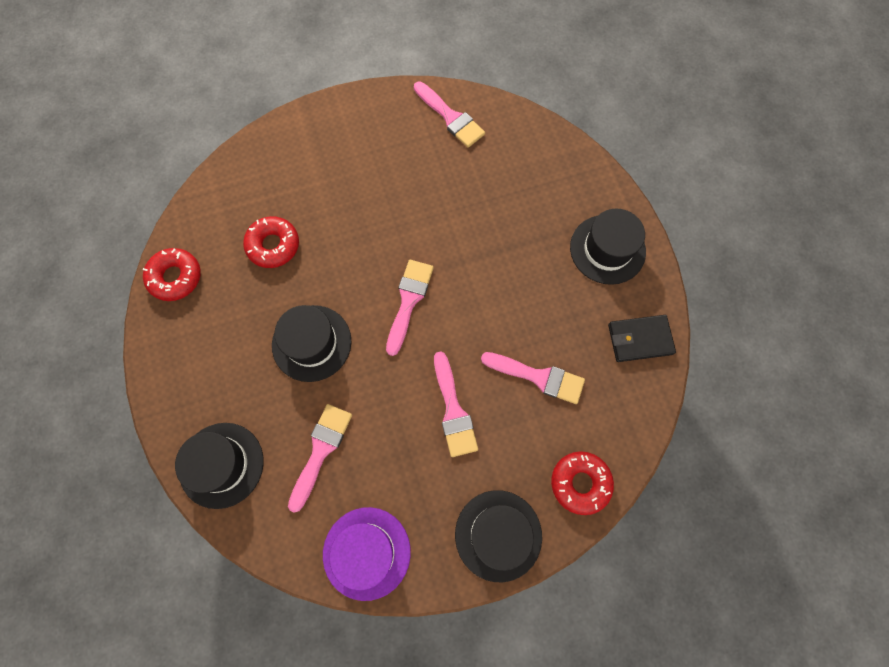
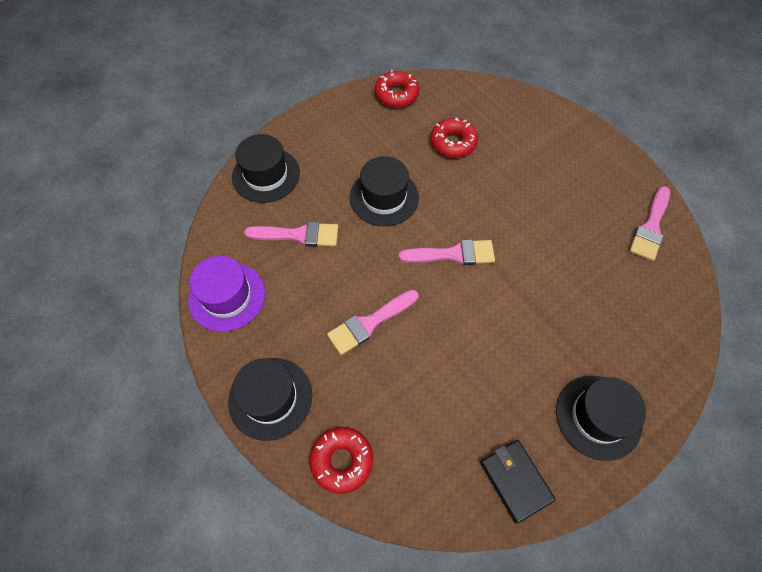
camera: 70 degrees right, 10 degrees down
pink brush [481,352,585,404] -> none

